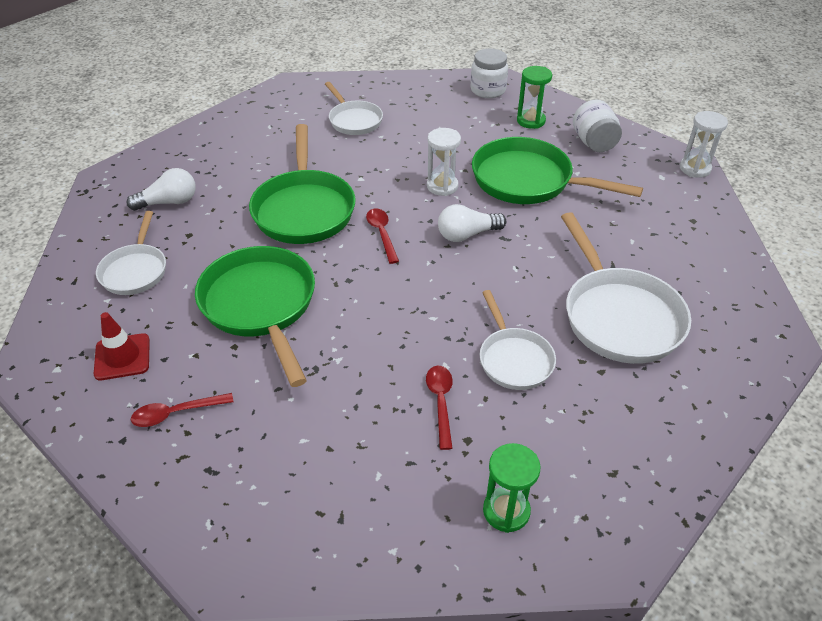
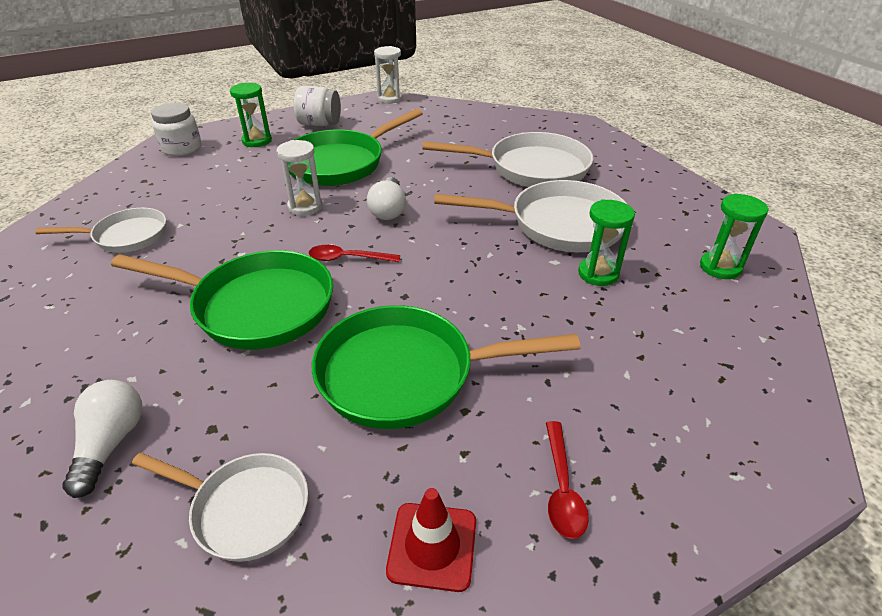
camera: 70 degrees left, 5 degrees down
red spoon [426,366,453,450] -> green hourglass [578,199,635,286]
white pan [480,290,556,390] -> white pan [434,180,627,252], size x1.68

